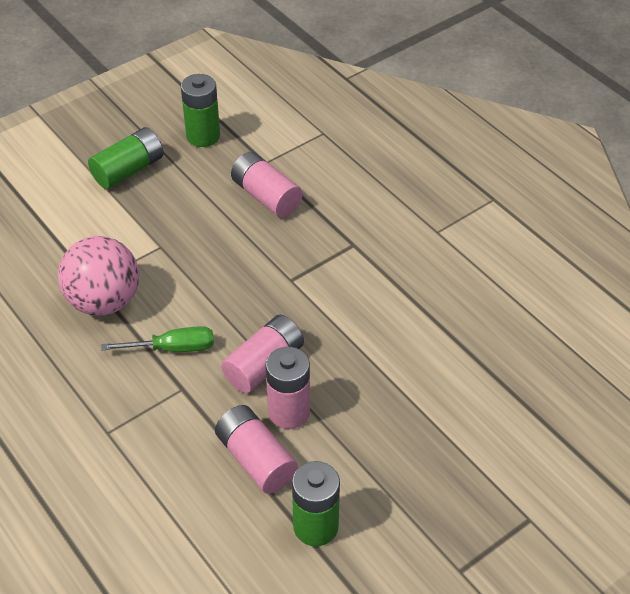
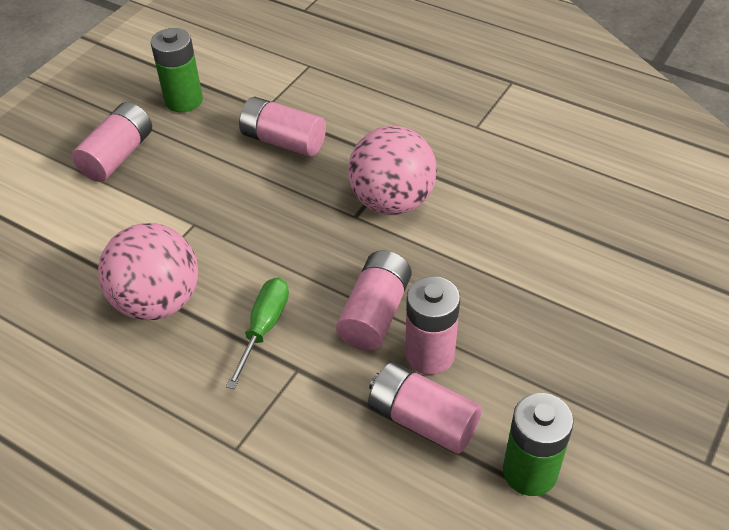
camera: 20 degrees left, 0 degrees up
green battery [88,127,164,189] -> pink battery [72,102,152,182]
green screwdriver [101,326,214,352] -> green screwdriver turned 45 degrees counterclockwise [226,277,289,389]
none -> pink ball [348,126,437,215]

